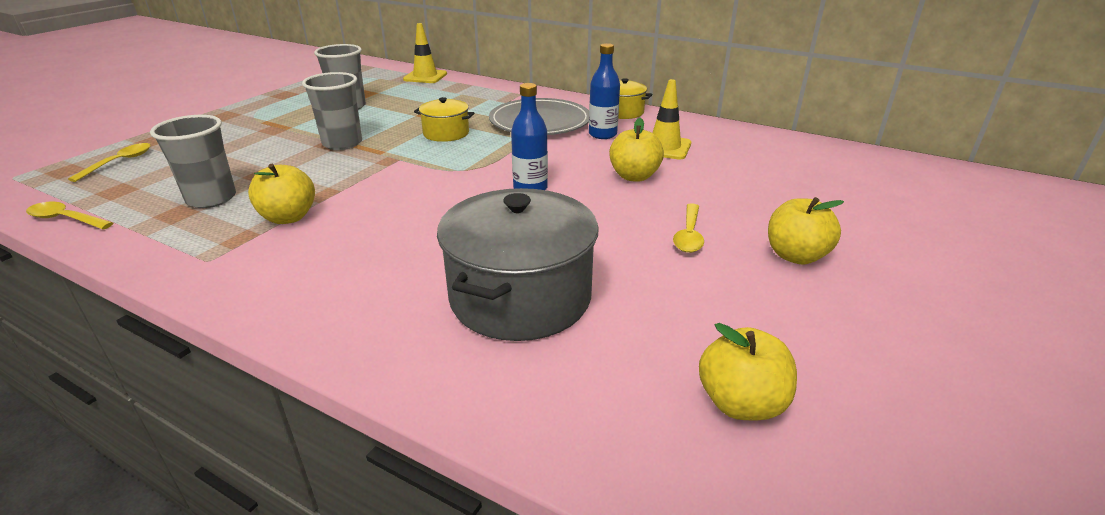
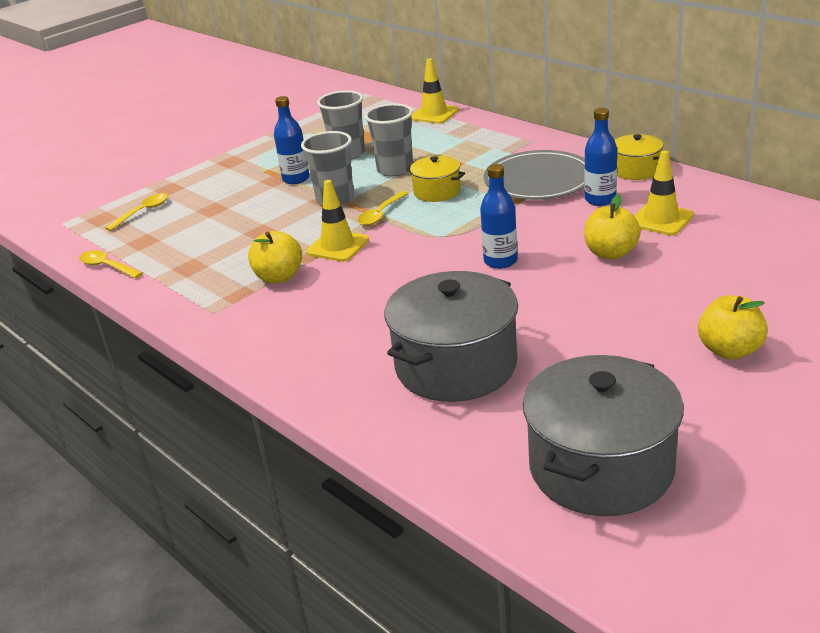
camera: 20 degrees right, 0 degrees up
grey cup [150,115,236,208] -> grey cup moved to [365,103,413,177]
yellow spoon [673,203,704,253] -> yellow spoon moved to [357,191,408,226]
yellow apple [699,323,797,420] -> grey pot [523,355,684,516]
none -> blue bottle [274,96,309,184]
none -> yellow traffic cone [306,180,369,262]

